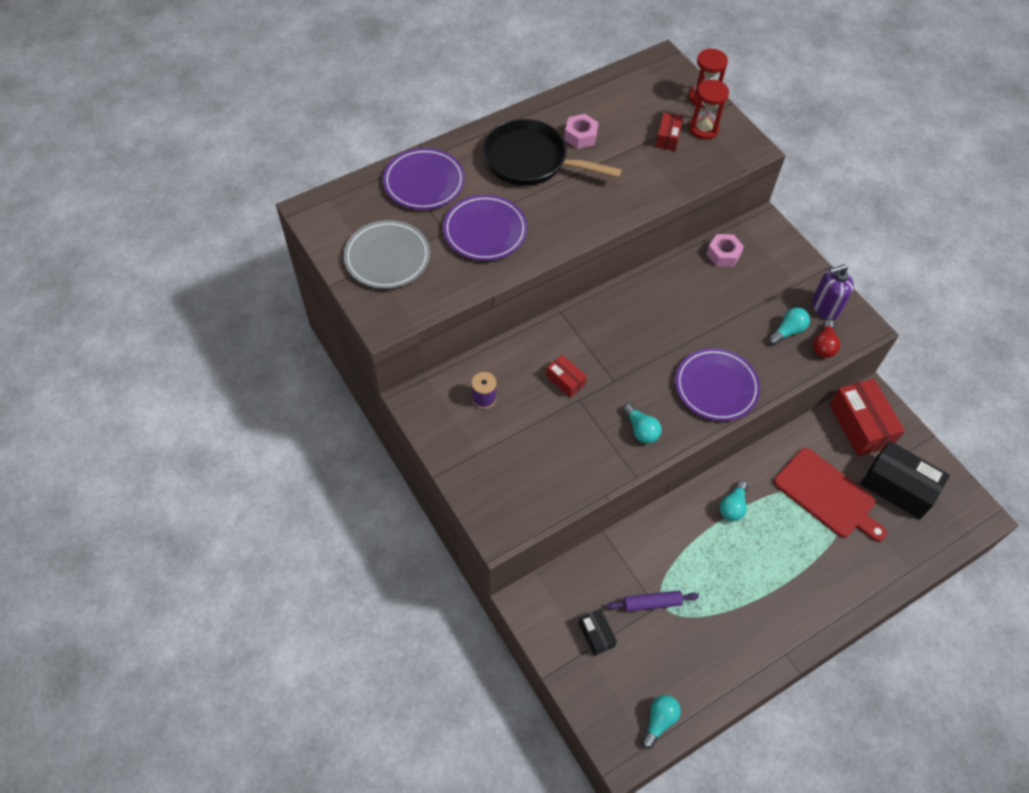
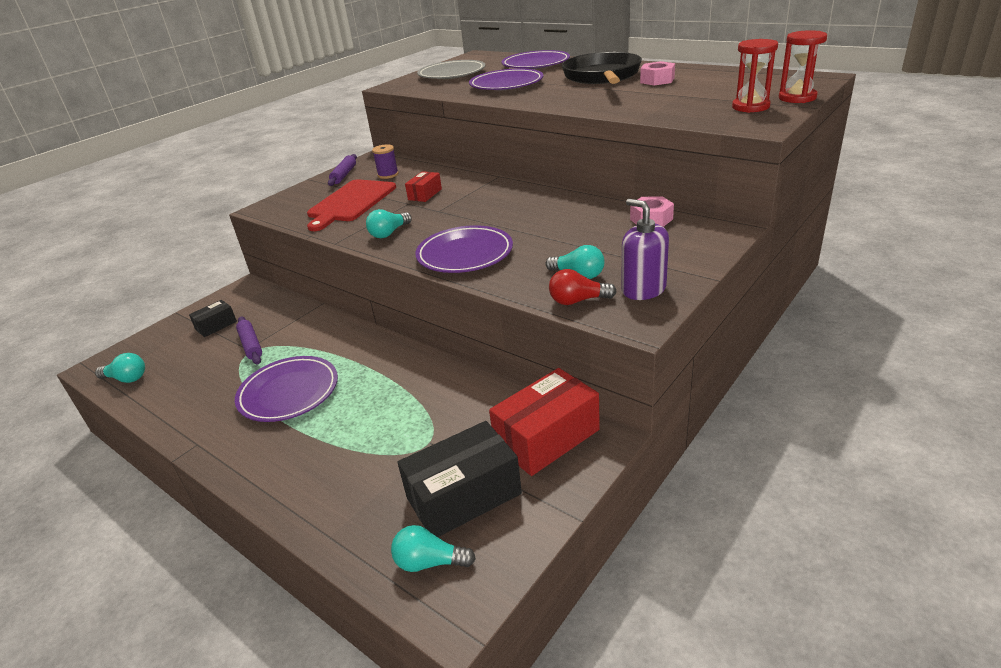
camera: 75 degrees right, 25 degrees down
red box [656,113,683,151] -> none
turquoise light bulb [720,481,748,521] -> turquoise light bulb moved to [391,525,476,572]
red cutting board [774,448,887,542] -> red cutting board moved to [307,179,396,231]
black box [861,441,950,520] -> black box turned 45 degrees clockwise [397,421,522,537]
none -> purple plate [235,356,338,422]
none -> purple rolling pin [328,154,357,186]

